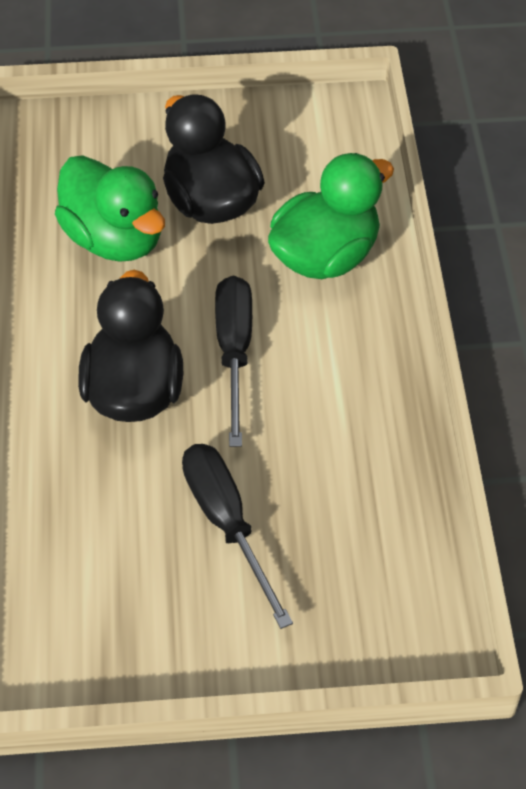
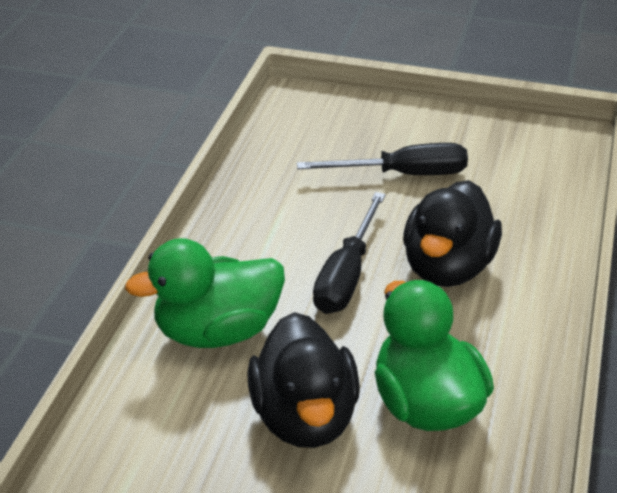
camera: 160 degrees left, 15 degrees down
black screwdriver [182,444,293,629] -> black screwdriver turned 90 degrees counterclockwise [297,143,468,175]

